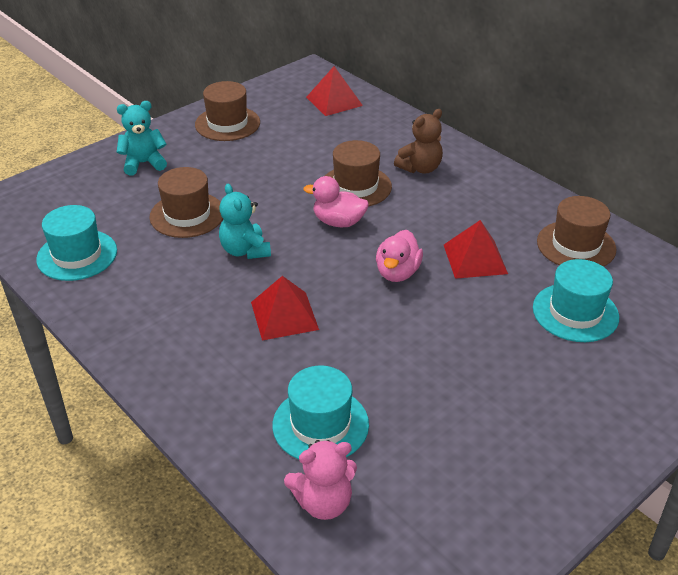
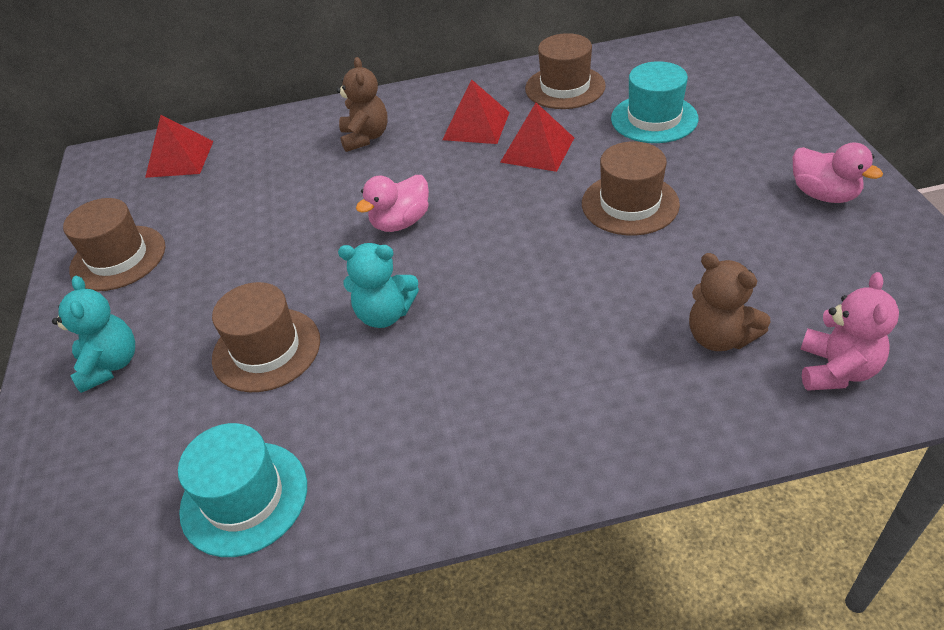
camera: 55 degrees left, 5 degrees up
turquoise teddy bear [117,101,167,175] -> turquoise teddy bear turned 150 degrees clockwise [52,275,135,393]
red pyramid [251,276,319,341] -> red pyramid moved to [442,80,510,144]
turquoise hat [272,365,369,460] -> brown teddy bear [689,253,771,351]
brown hat [325,140,392,207] -> brown hat moved to [582,141,680,235]
pink duck [376,230,423,282] -> pink duck moved to [793,142,883,203]

